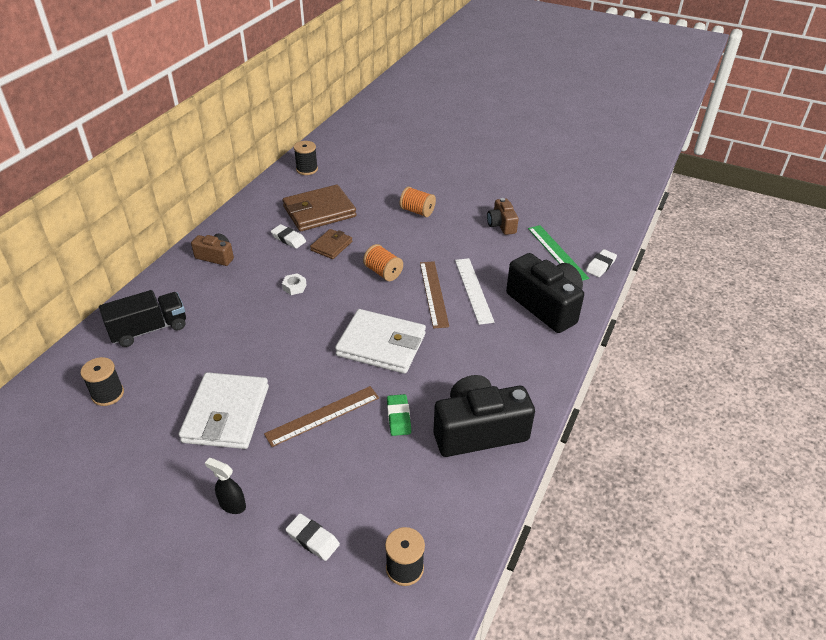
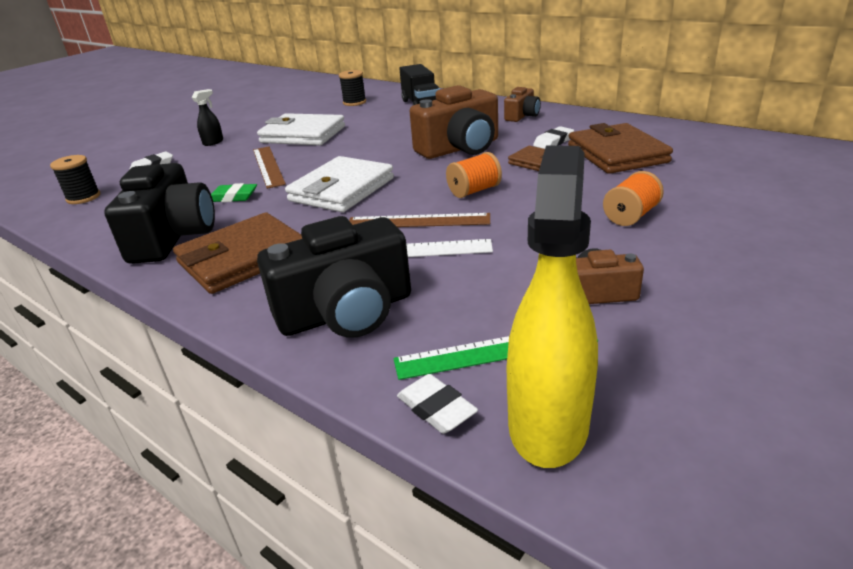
camera: 105 degrees right, 10 degrees down
white nut [282,273,307,295] -> brown camera [410,85,498,159]
black spool [294,141,318,175] -> none
none -> brown wallet [173,213,302,294]
none -> yellow spray bottle [507,146,598,468]

